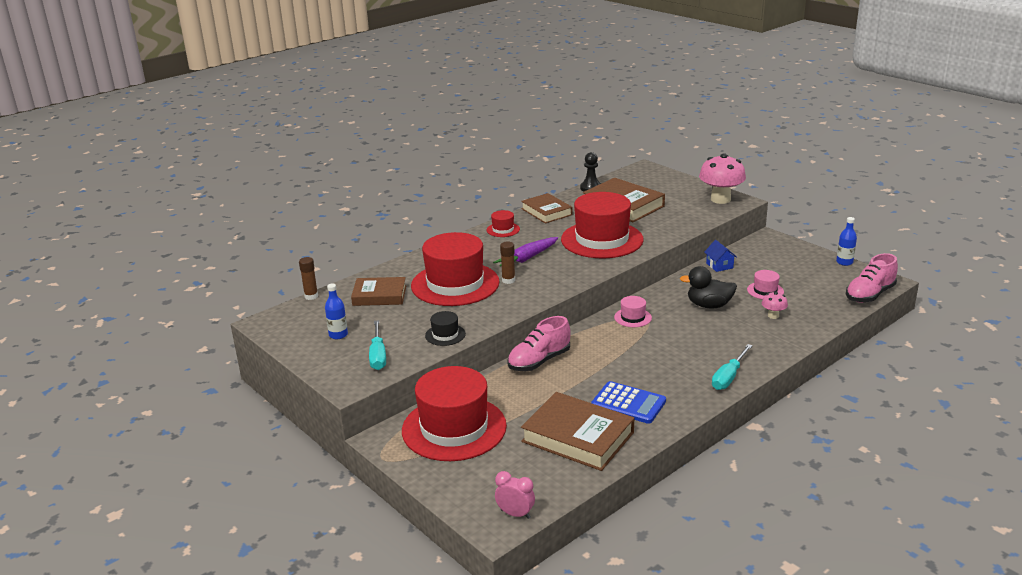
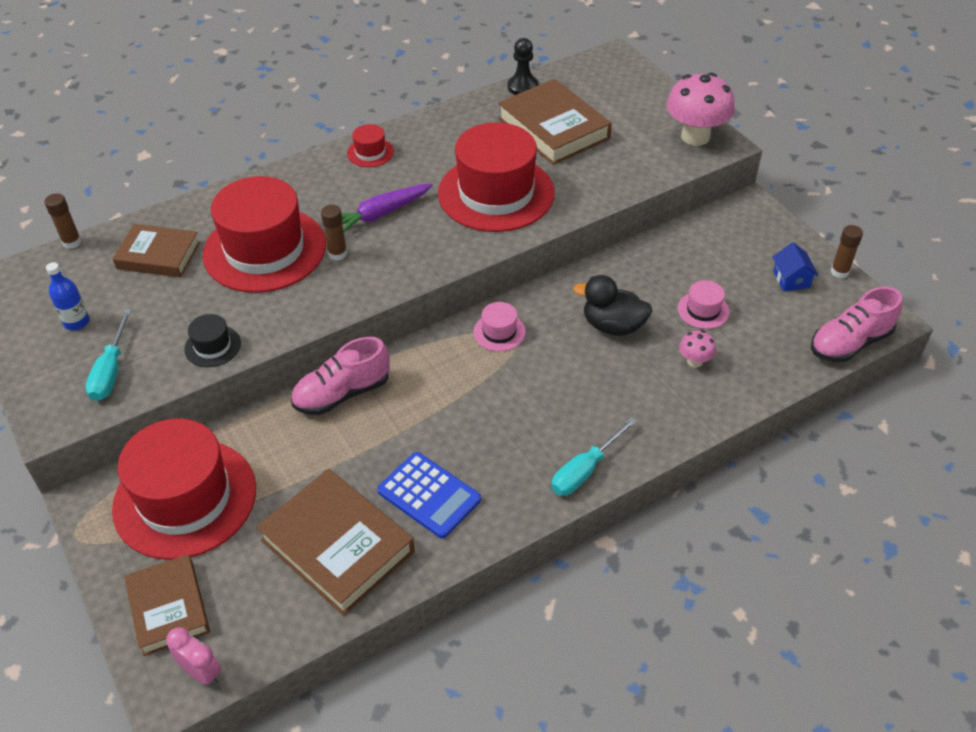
camera: 10 degrees right, 20 degrees up
brown book [521,193,573,223] -> brown book moved to [124,554,210,656]
blue house [704,240,737,272] -> blue house moved to [773,242,819,291]
blue bottle [836,217,857,266] -> brown glue stick [831,225,863,278]

